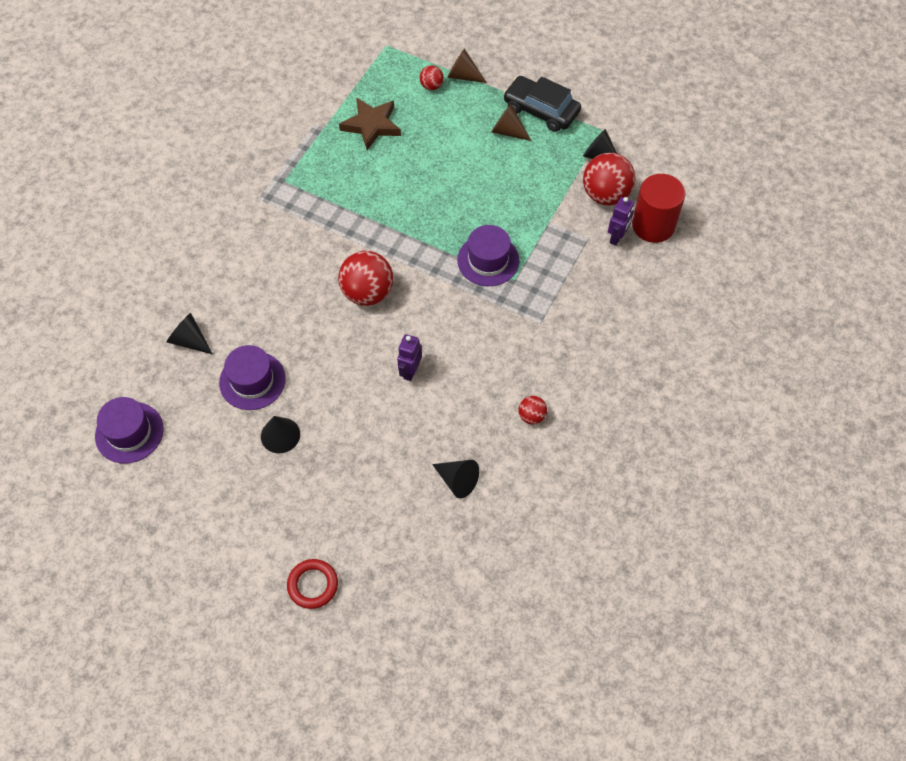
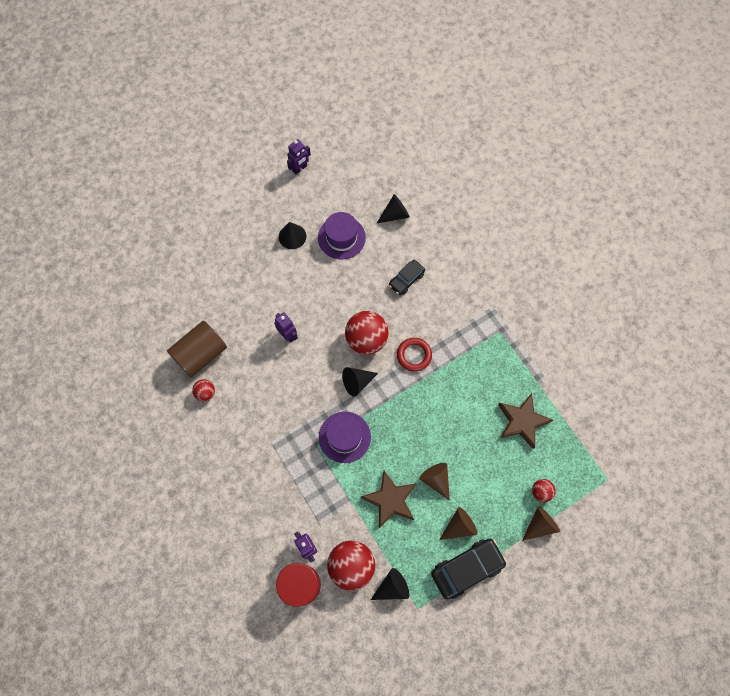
camera: 120 degrees right, 10 degrees up
purple hat [95,397,164,464] -> none
red ring [287,559,338,609] -> red ring moved to [397,338,432,372]
black cone [432,460,479,499] -> black cone moved to [342,367,378,396]
none -> brown cylinder [167,321,227,378]
none -> purple robot [287,139,311,174]
none -> brown star [361,471,417,528]
none -> black car [389,260,425,295]
none -> brown cone [419,463,450,501]

